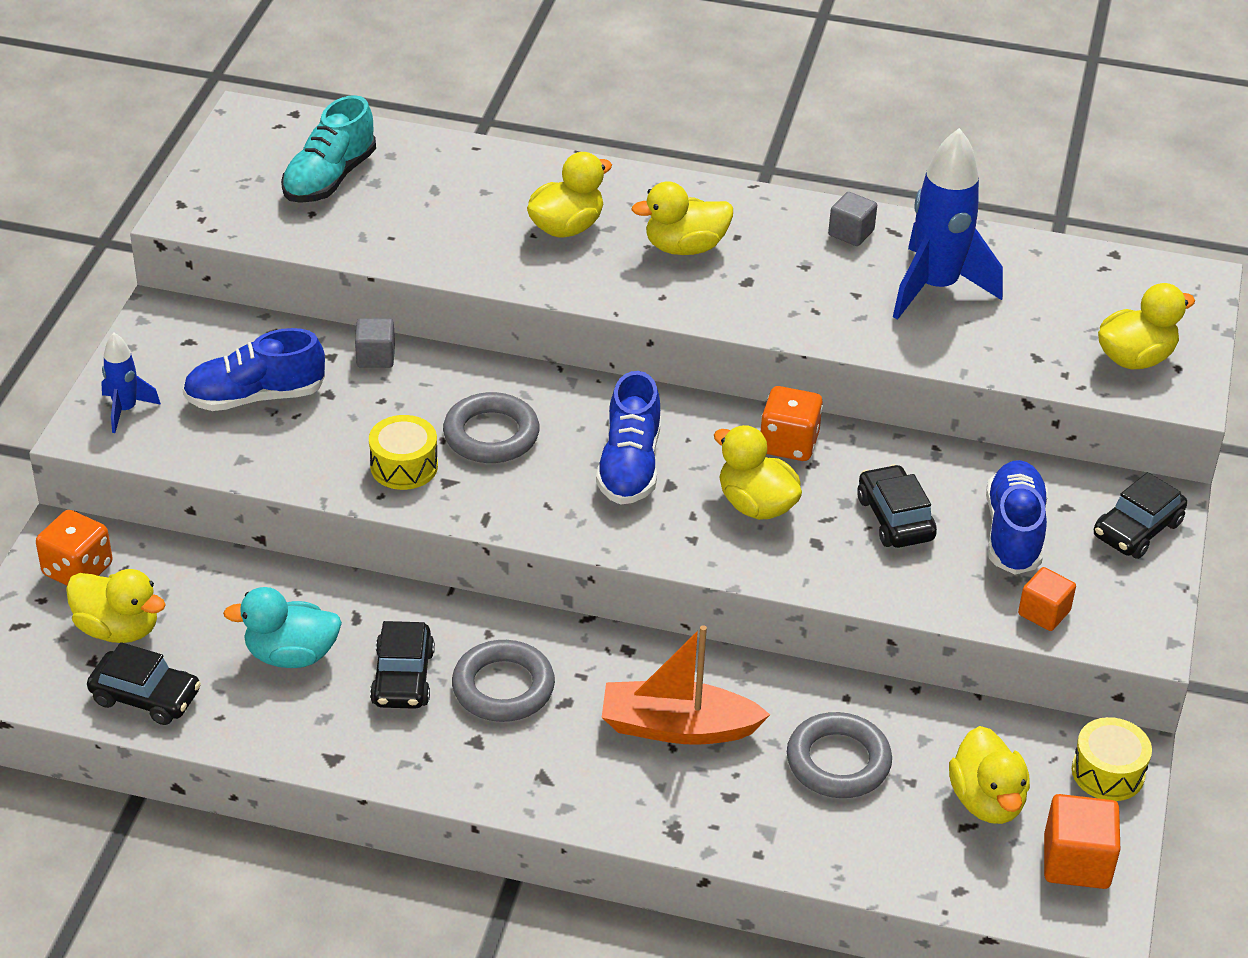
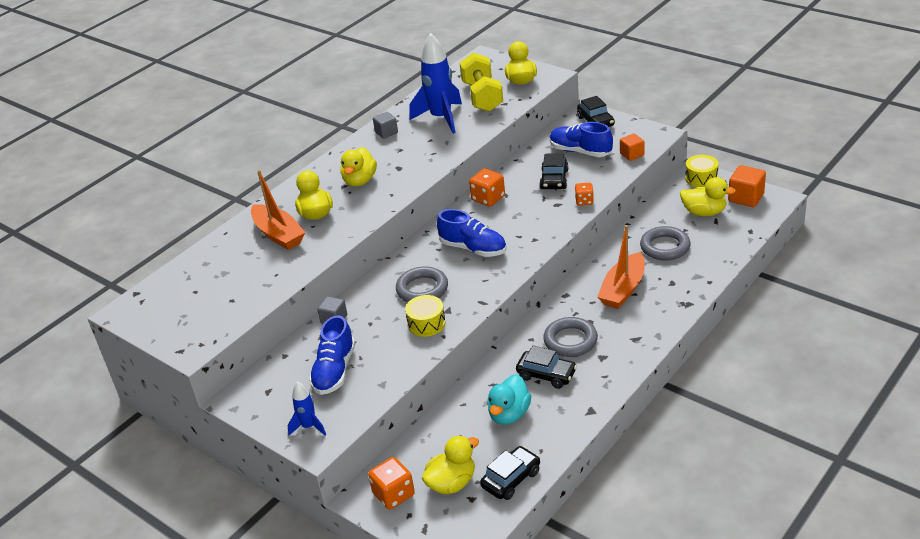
camera: 60 degrees left, 5 degrees down
turquoise shoe [281,95,376,203] -> none
yellow duck [714,425,802,520] -> none
black car [857,464,937,548] -> black car turned 90 degrees counterclockwise [539,153,569,189]
none -> orange boat [251,170,305,250]
none -> yellow dumbbell [460,53,503,112]
none -> orange dice [575,183,594,206]

